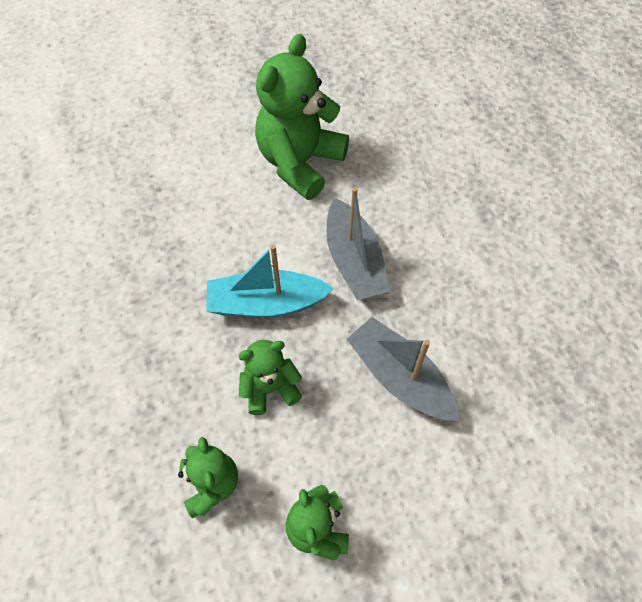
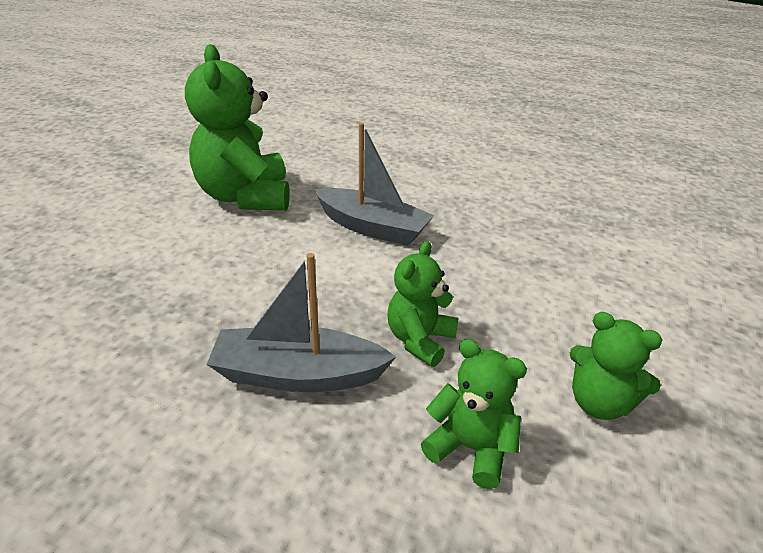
camera: 45 degrees left, 25 degrees down
turquoise boat [206,245,334,317] -> none
grey boat [347,317,459,421] -> grey boat moved to [206,253,396,392]

